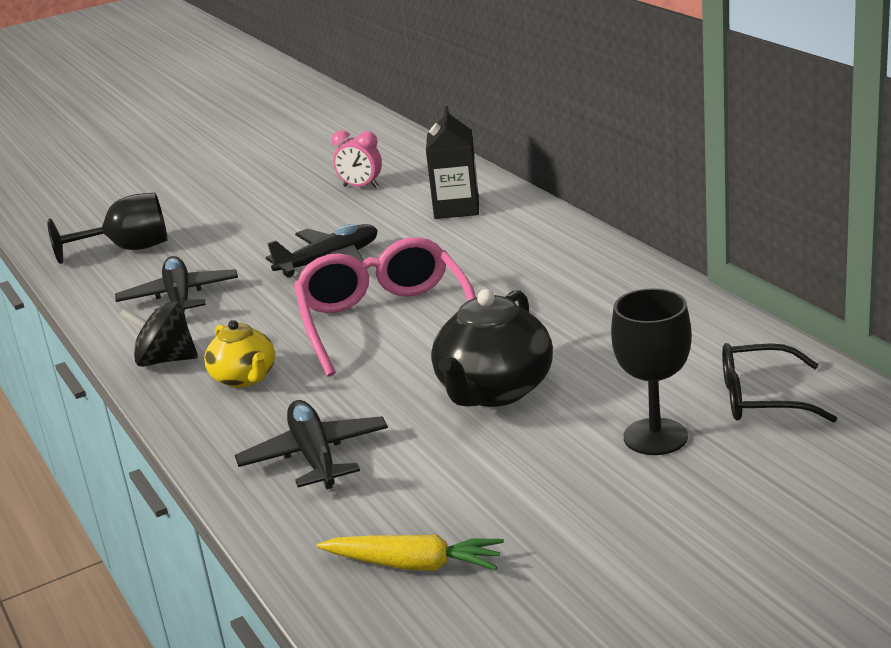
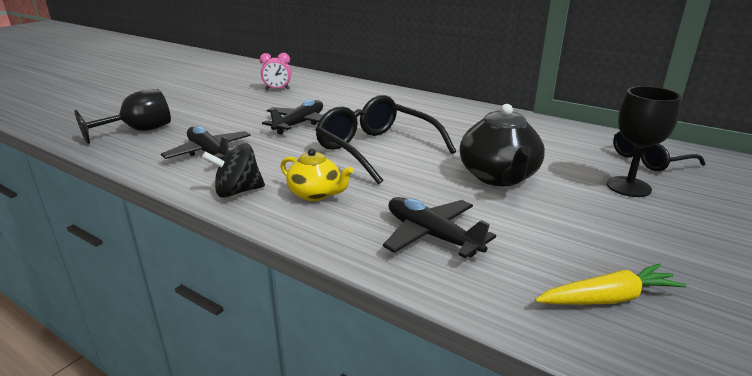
camera: 30 degrees left, 0 degrees up
pink glasses [294,237,476,377] -> black glasses [315,95,456,185]
black carton [426,106,479,219] -> none

